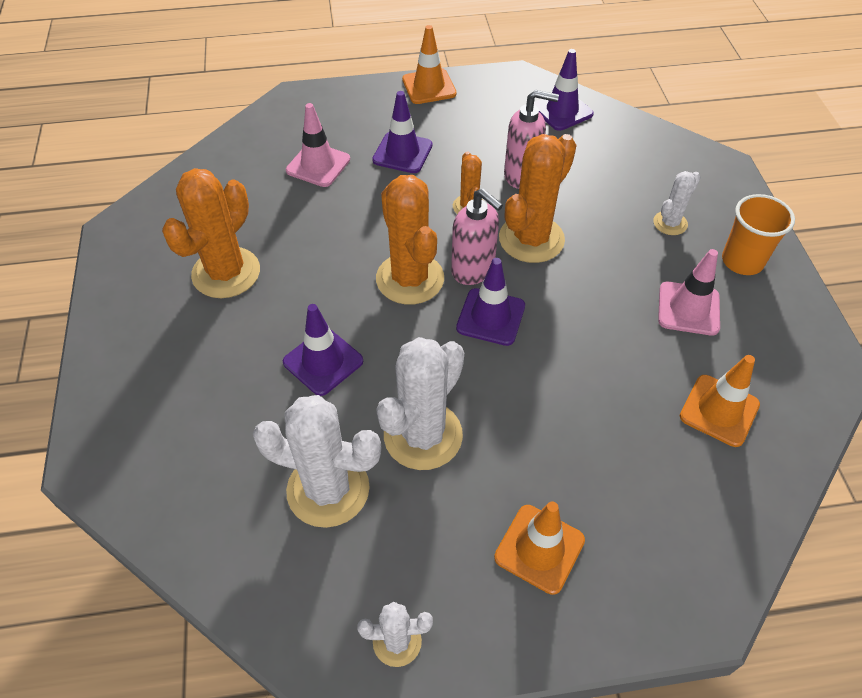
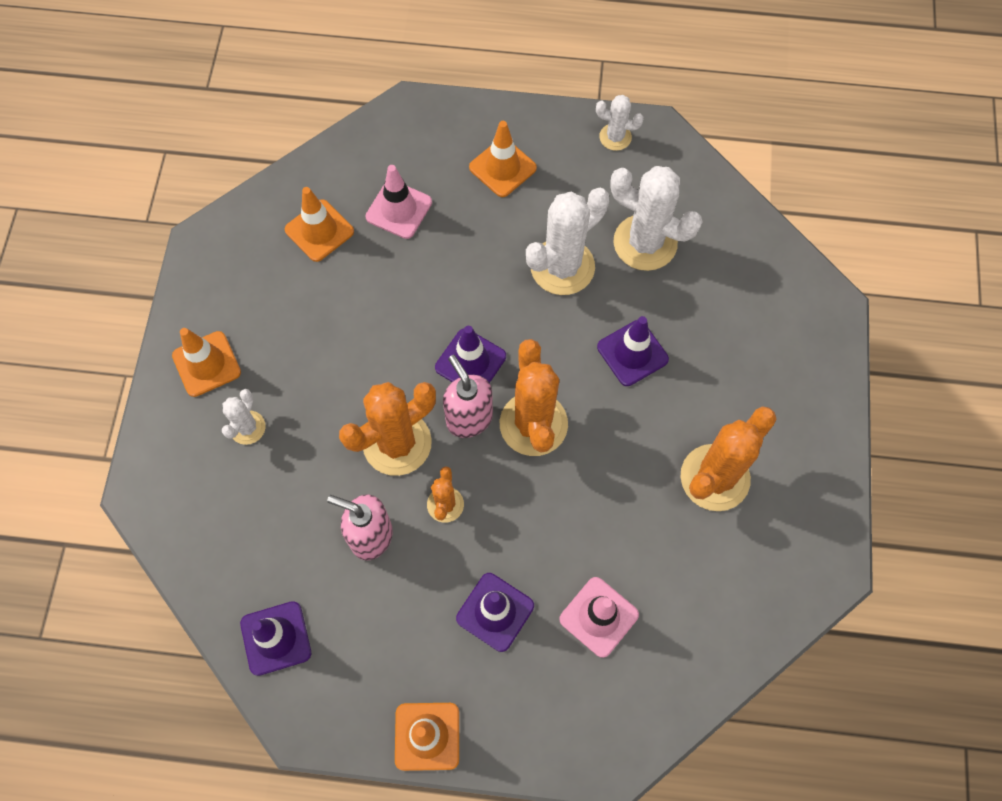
camera: 165 degrees left, 15 degrees up
white cactus [653,171,701,235] -> white cactus turned 45 degrees counterclockwise [222,389,266,445]
pink traffic cone [658,249,720,336] -> pink traffic cone moved to [365,165,432,239]
orange cup [722,194,795,275] -> orange traffic cone [172,328,241,397]

